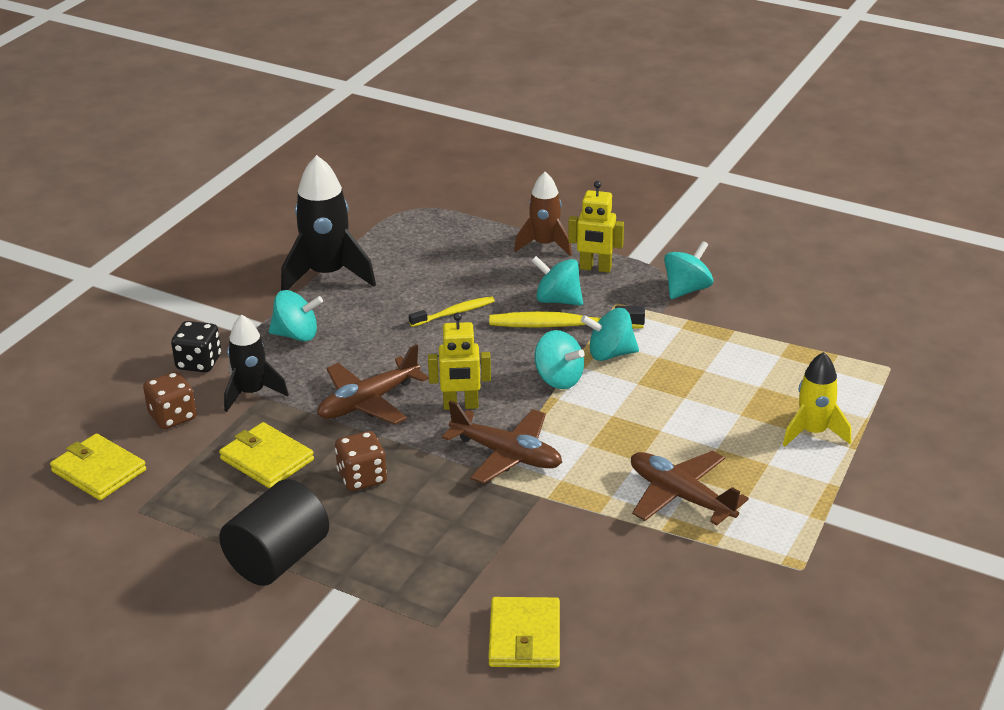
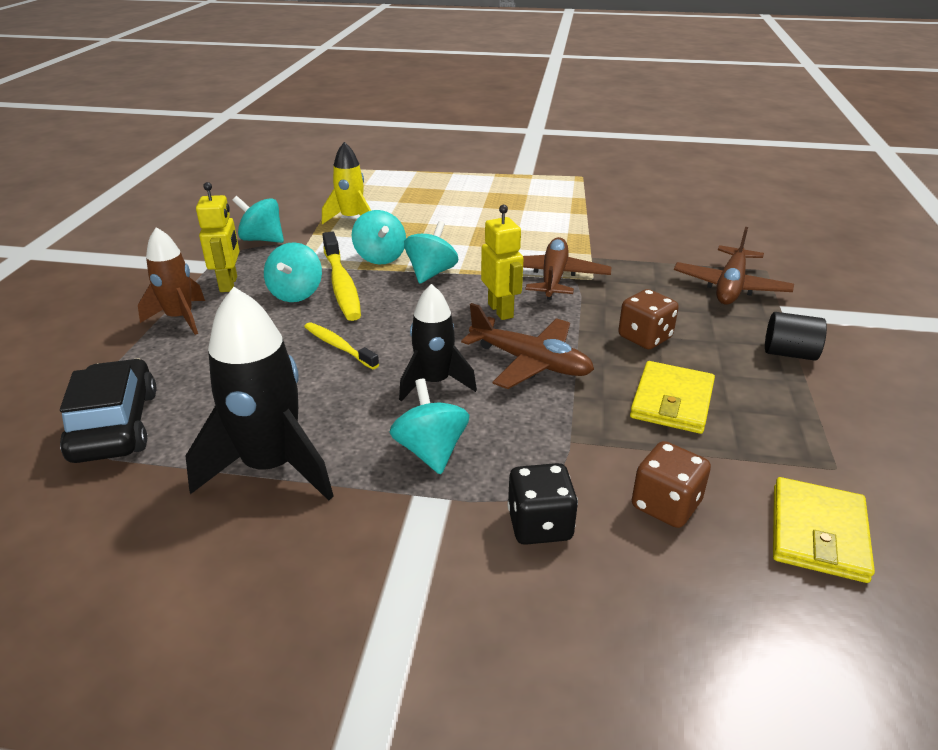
camera: 110 degrees left, 0 degrees up
black cylinder [219,479,329,586] -> black cylinder [765,312,827,361], size x0.59
black rocket [224,315,289,412] -> black rocket moved to [399,284,477,401]
yellow wallet [488,597,560,668] -> none
brown plane [631,451,749,525] -> brown plane moved to [674,227,794,304]
yellow rocket [783,352,851,447] -> yellow rocket moved to [322,142,371,224]
none -> black car [60,359,156,463]

